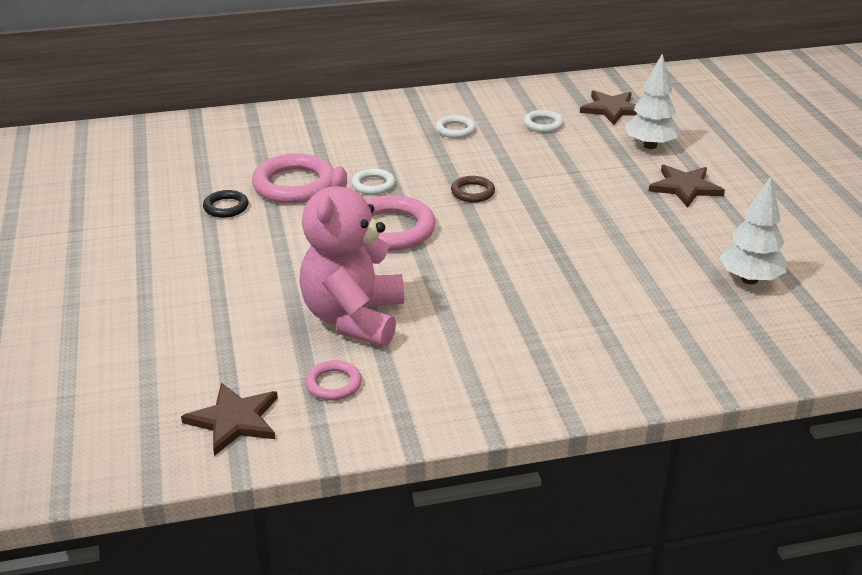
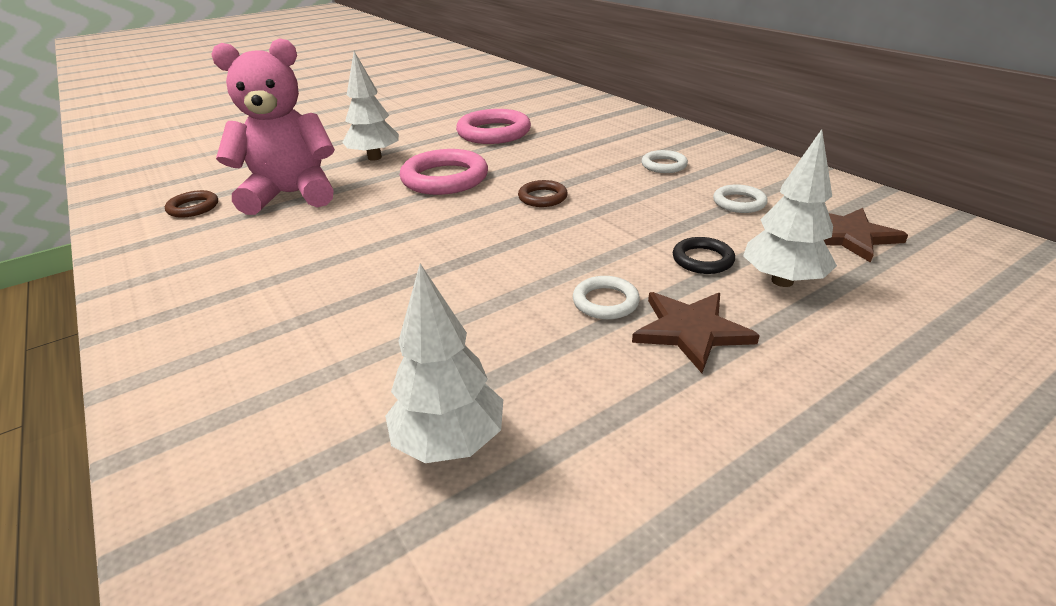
camera: 70 degrees right, 0 degrees up
brown star [181,383,278,456] -> none
black ring [203,190,249,218] -> black ring moved to [673,237,735,274]
pink ring [305,360,362,401] -> brown ring [165,190,218,218]
white ring [352,168,395,195] -> white ring moved to [573,276,640,320]
none -> white tree [342,51,399,161]

